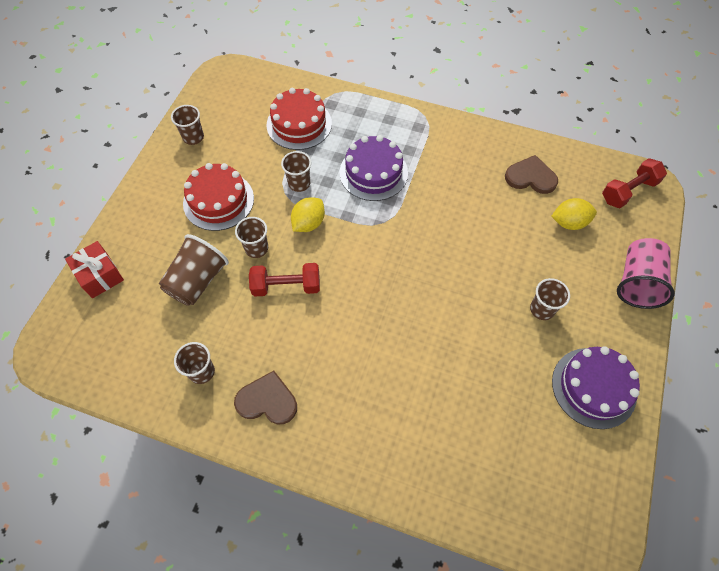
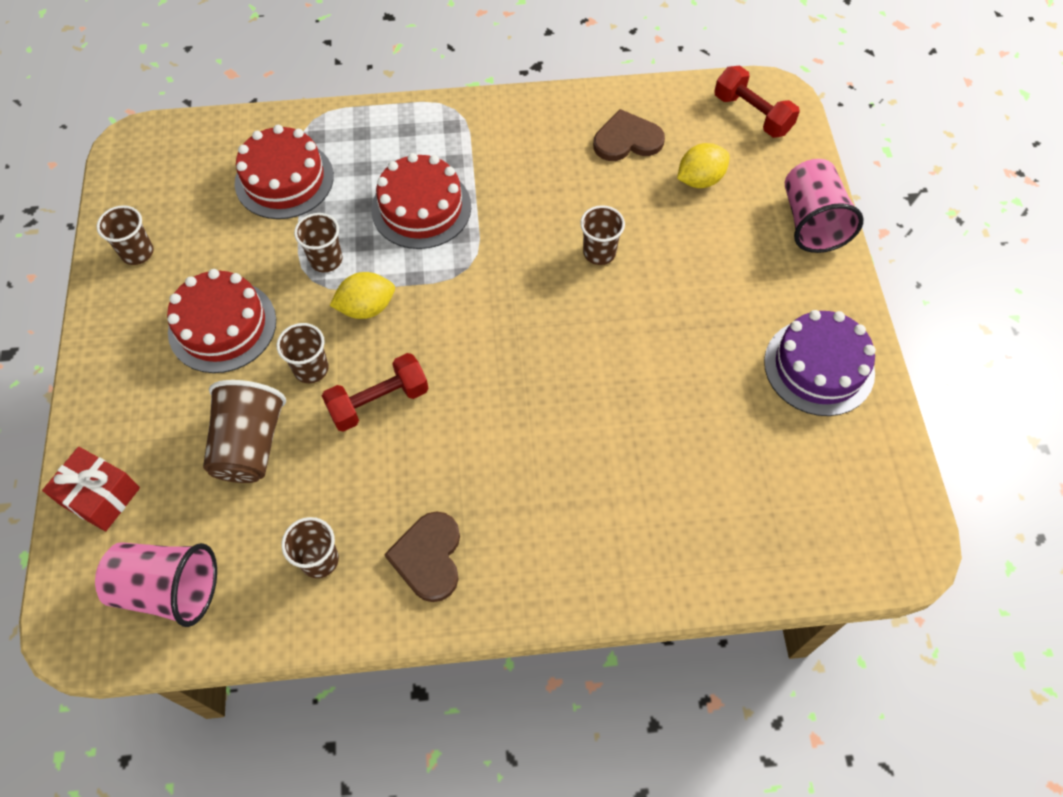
camera: 25 degrees left, 0 degrees up
brown heart [234,371,297,425] -> brown heart turned 75 degrees counterclockwise [384,511,460,602]
yellow lemon [291,197,325,232] -> yellow lemon turned 60 degrees clockwise [330,272,395,319]
purple cake [340,135,408,201] -> red cake [371,153,471,249]
brown cup [530,278,570,320] -> brown cup moved to [580,205,625,265]
red dumbbell [602,158,667,208] -> red dumbbell turned 75 degrees counterclockwise [714,66,800,138]
none -> pink cup [95,542,217,627]

